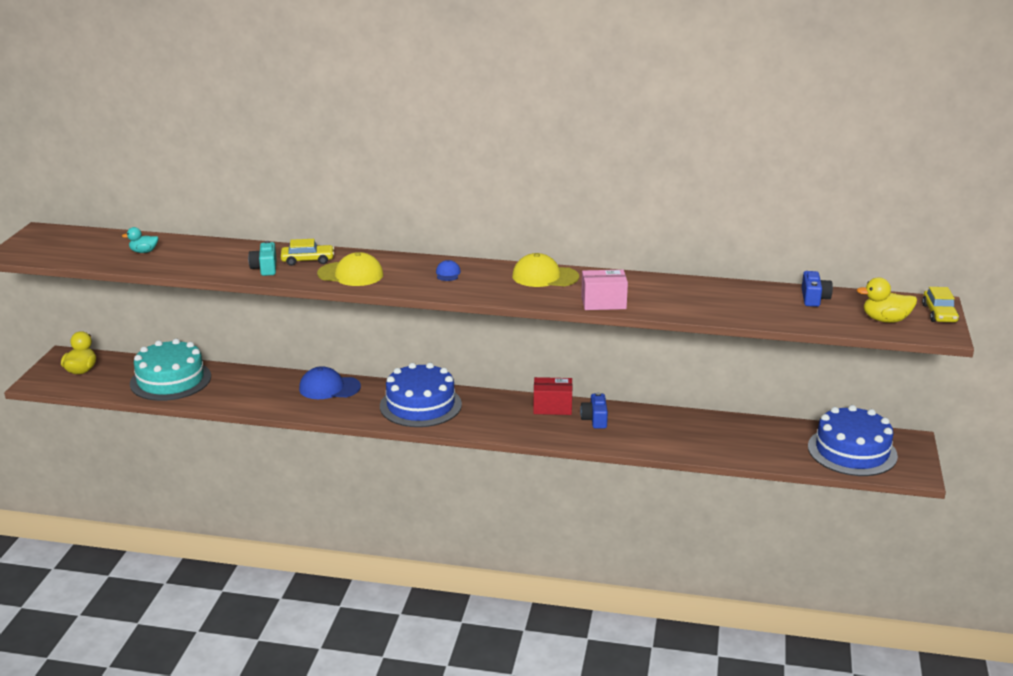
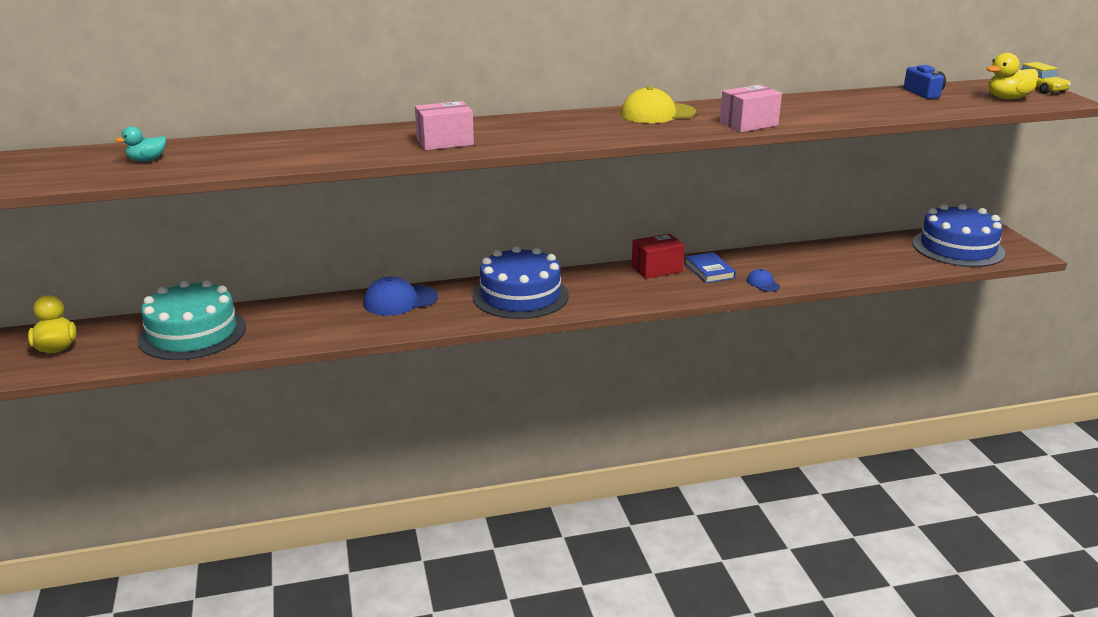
camera: 25 degrees left, 0 degrees up
turquoise camera [248,241,277,276] -> none
yellow car [281,239,334,266] -> none
yellow cap [317,252,383,286] -> pink box [415,101,474,150]
blue cap [436,260,461,281] -> blue cap moved to [747,269,780,292]
blue camera [580,392,608,429] -> blue book [684,252,736,283]

